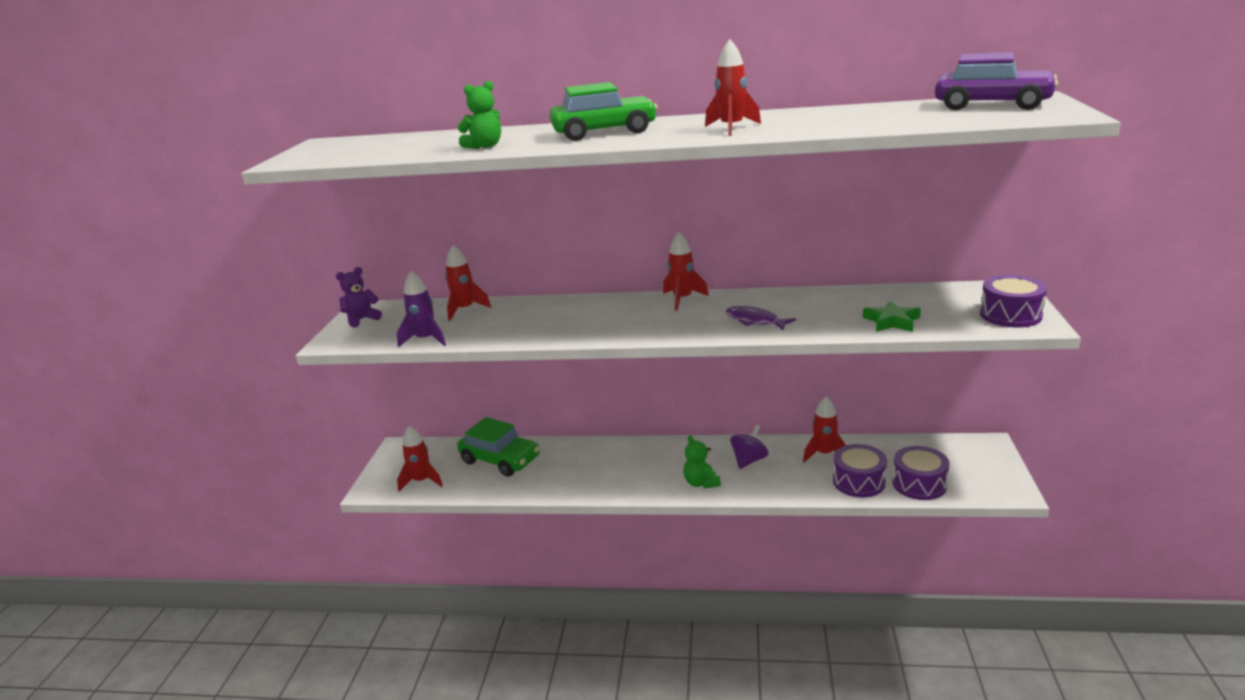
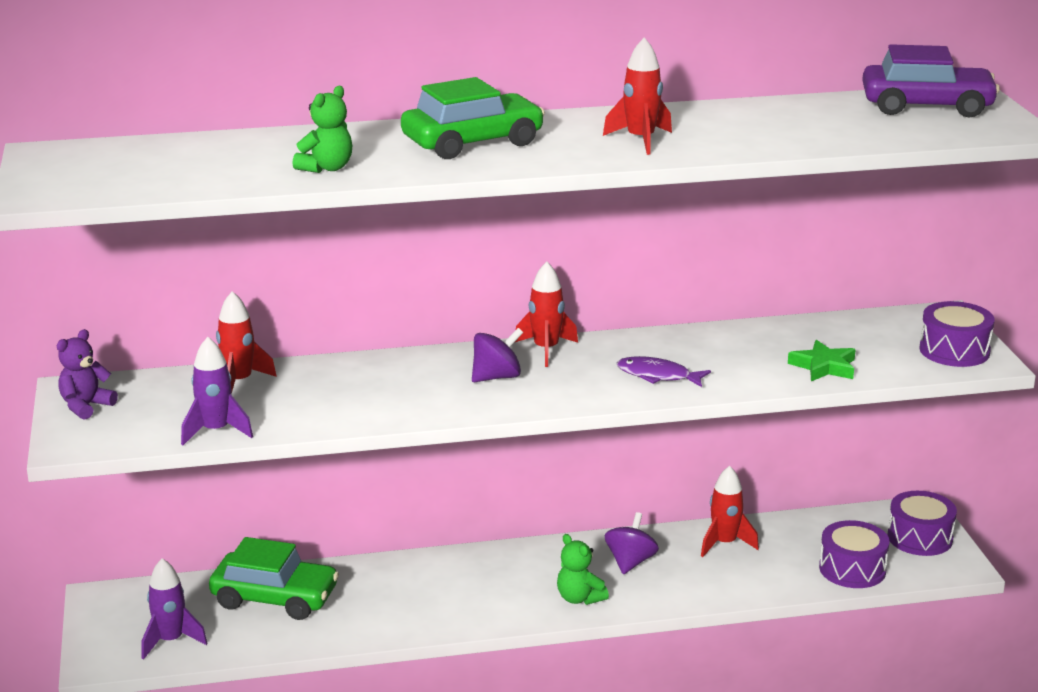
camera: 20 degrees left, 0 degrees up
red rocket [397,426,443,491] -> purple rocket [141,558,208,660]
purple drum [833,444,887,497] -> purple drum moved to [888,491,957,556]
none -> purple spinning top [472,328,523,382]

